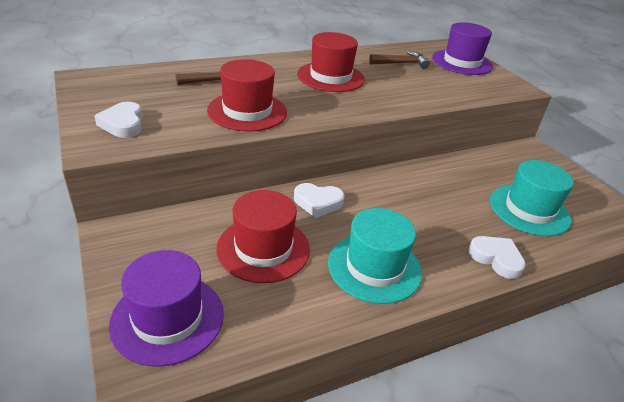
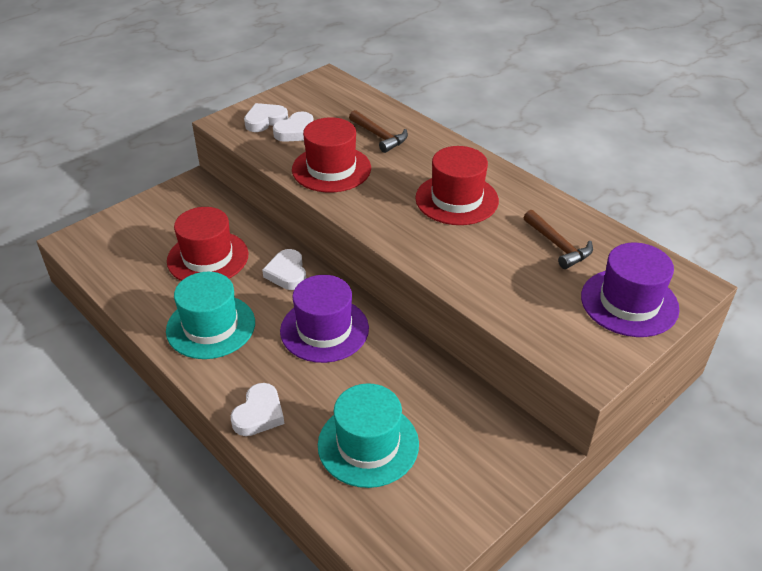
camera: 75 degrees right, 5 degrees up
purple hat [109,250,224,367] -> purple hat moved to [280,275,369,363]
none -> white heart [273,112,314,142]

